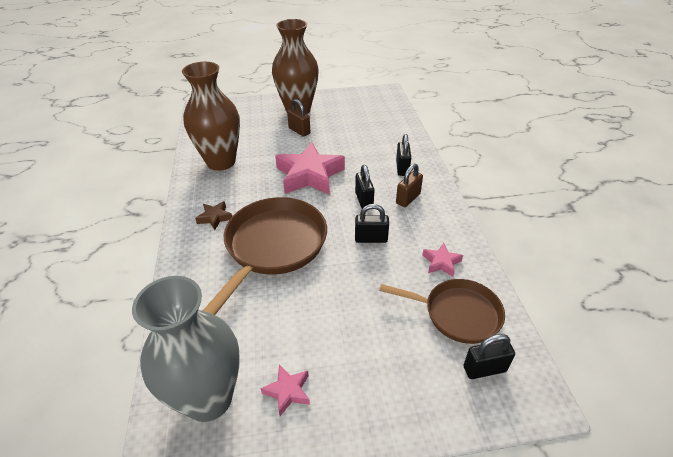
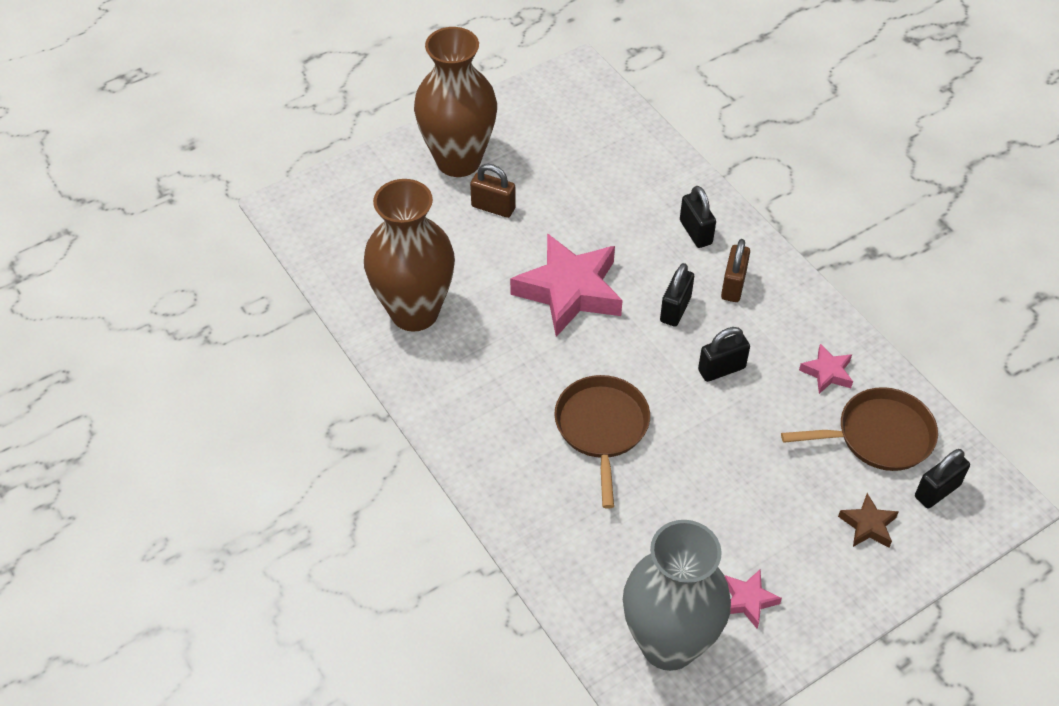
camera: 25 degrees left, 10 degrees up
brown star [195,201,232,230] -> brown star moved to [838,493,899,548]
brown pan [203,197,327,315] -> brown pan [554,375,650,509], size x0.64
black padlock [355,165,375,208] -> black padlock turned 60 degrees clockwise [660,263,694,326]

